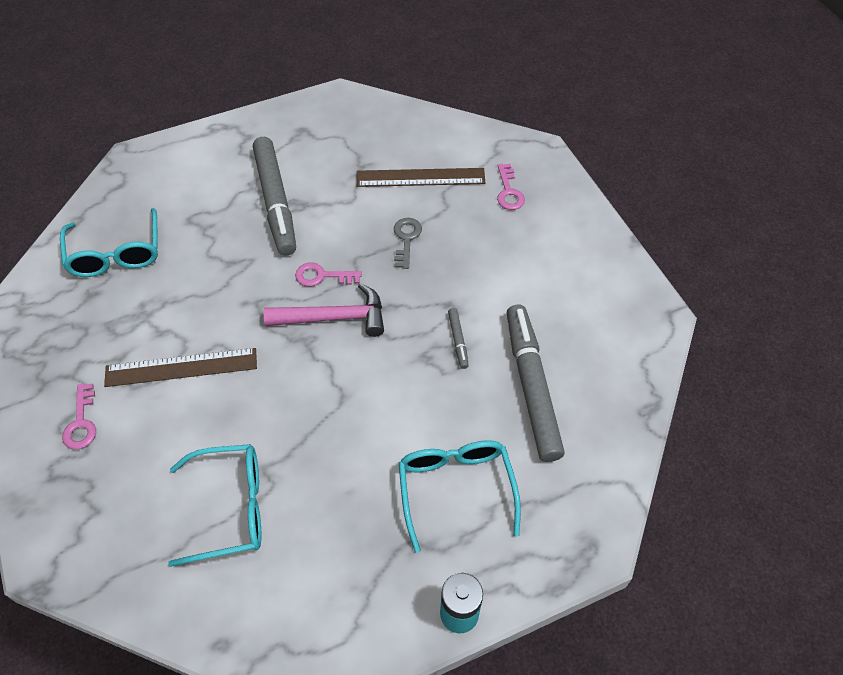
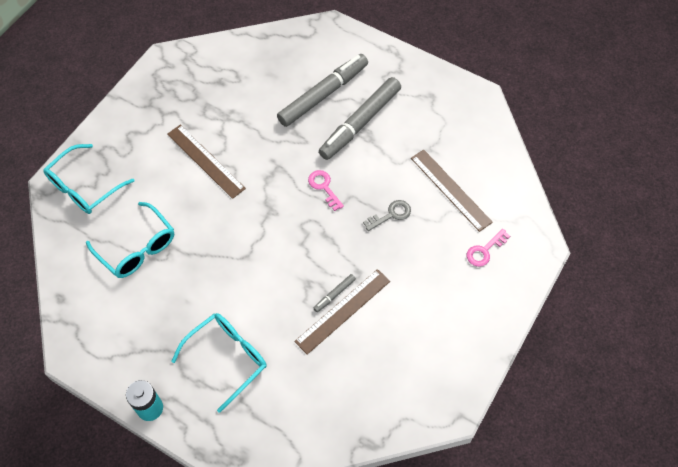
camera: 55 degrees right, 5 degrees up
turquoise glasses [60,208,158,277] -> turquoise glasses moved to [43,144,134,214]
pink key [62,383,96,449] -> none
pink hammer [264,283,384,337] -> none
grey marker [507,305,565,462] -> grey marker moved to [277,54,368,127]
none -> brown ruler [294,269,390,355]

